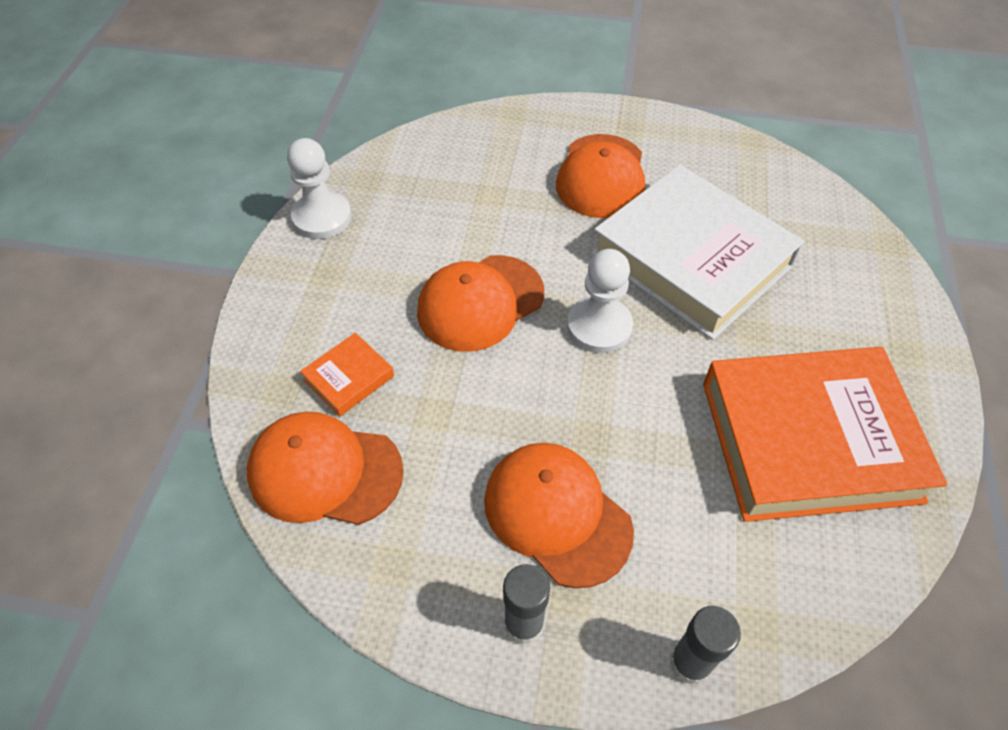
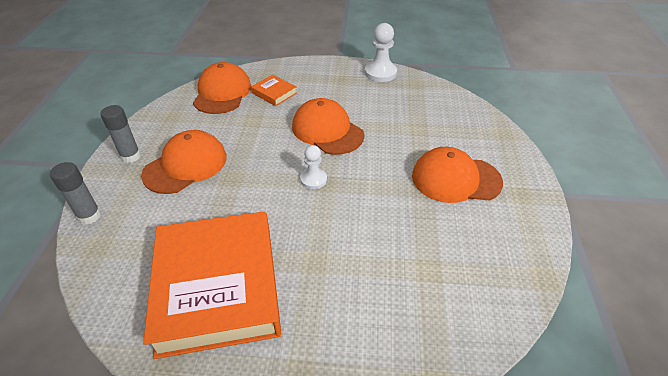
camera: 85 degrees right, 10 degrees down
white pawn [567,249,633,353] -> white pawn [300,145,327,189], size x0.63
white book [591,165,804,340] -> none

